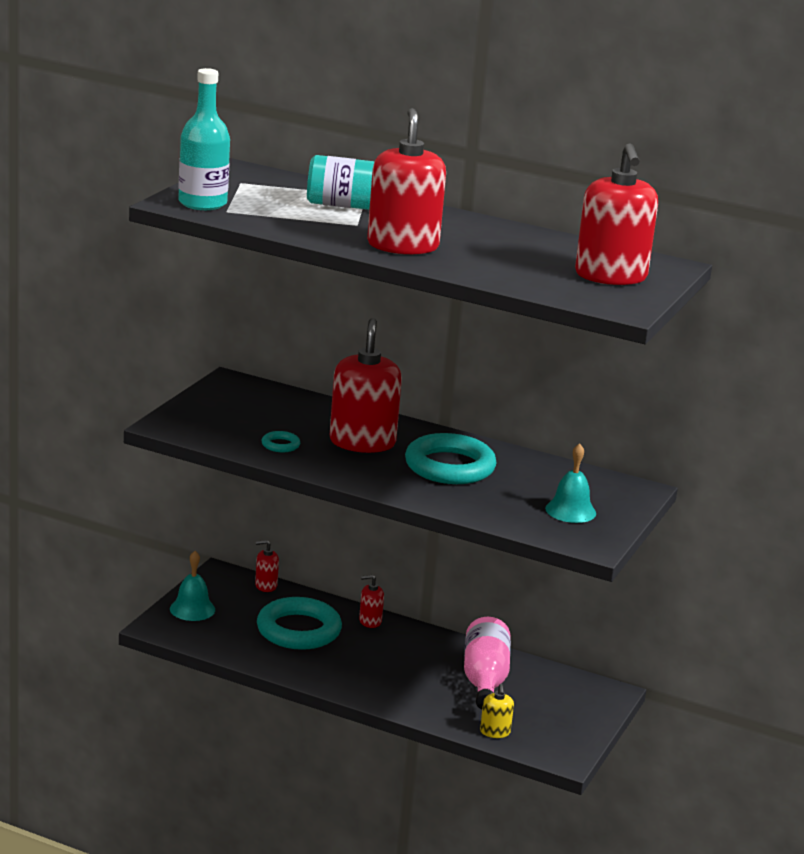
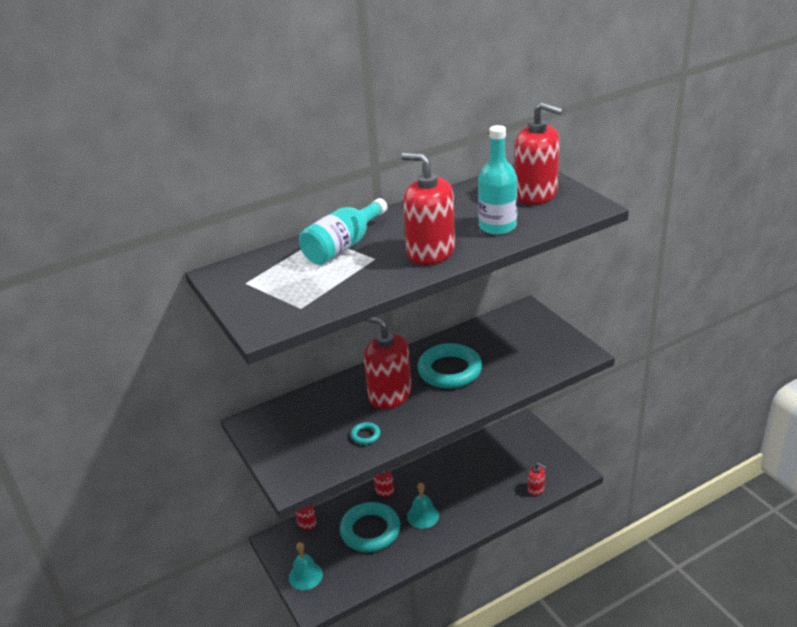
camera: 50 degrees left, 10 degrees up
turquoise bottle [178,68,230,210] -> turquoise bottle moved to [478,125,517,235]
pink bottle [464,617,511,709] -> none
yellow soap dispenser [480,684,514,738] -> red soap dispenser [528,463,546,496]
turquoise bell [545,443,596,523] -> turquoise bell moved to [407,482,439,529]

